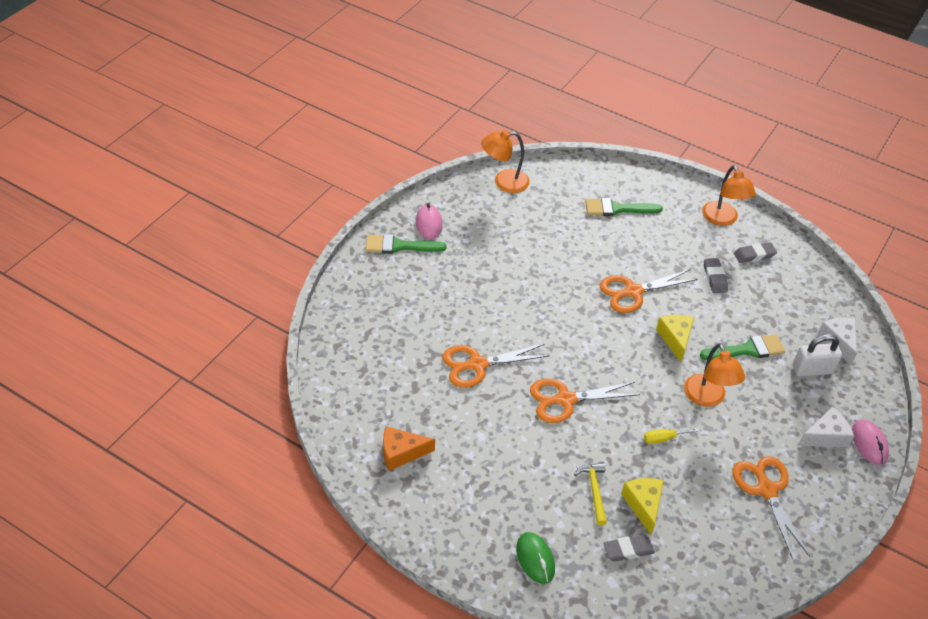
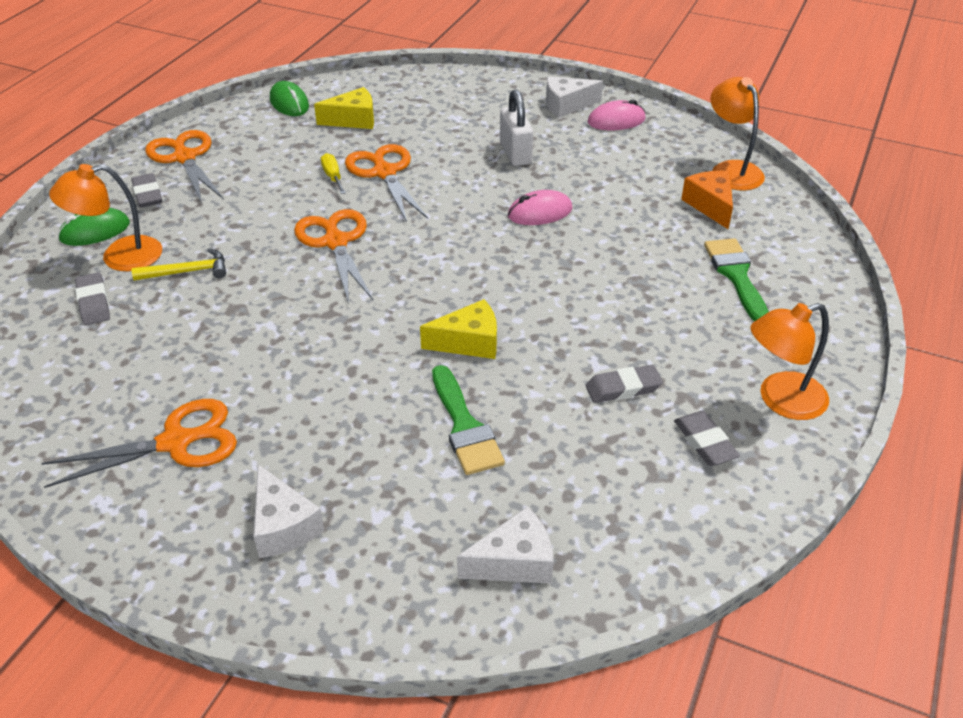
camera: 85 degrees right, 5 degrees down
green brush [366,234,446,254] -> white cheese [546,77,603,118]
orange cheese [383,427,435,471] -> orange cheese moved to [681,171,733,229]
orange scissors [600,269,698,313] -> orange scissors moved to [145,130,223,203]
yellow cheese [621,478,664,535] -> yellow cheese moved to [314,87,374,129]
yellow screwdriver [644,428,699,444] -> yellow screwdriver moved to [321,153,346,194]
orange lamp [684,343,745,407] -> orange lamp moved to [49,164,162,271]
white padlock [793,334,842,377] -> white padlock moved to [500,90,533,166]
pink mouse [852,420,889,465] -> pink mouse moved to [508,190,573,225]
none -> grey eraser [131,173,162,207]
none -> green mouse [270,81,309,116]

